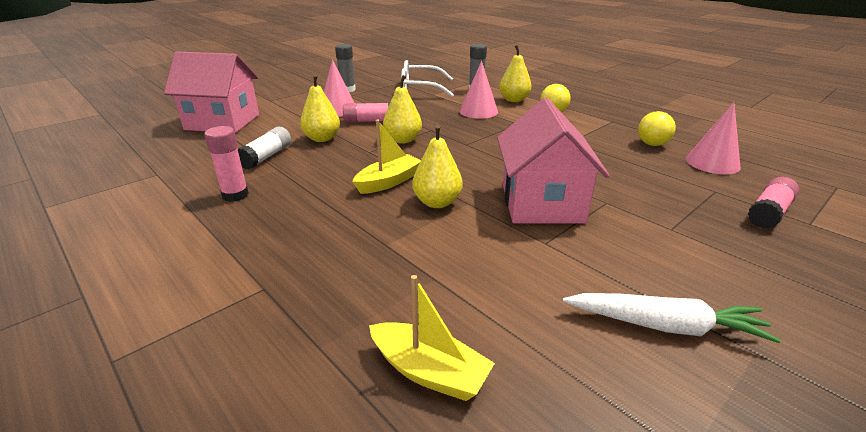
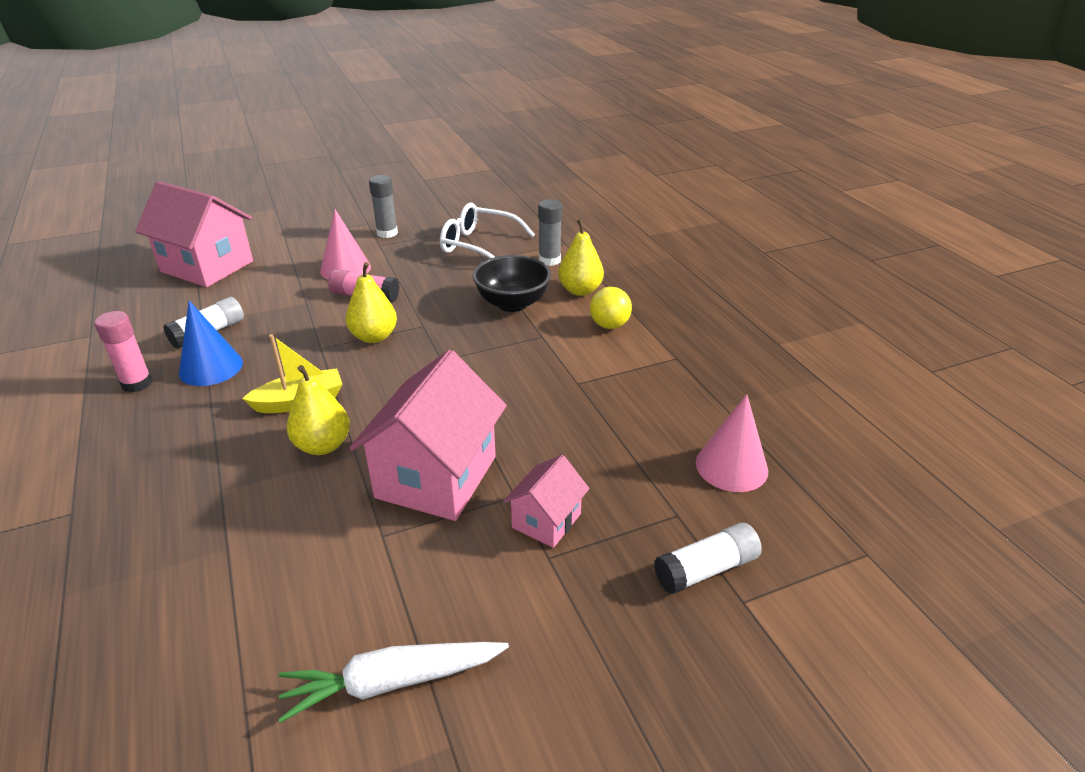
camera: 20 degrees right, 5 degrees up
yellow pear [300,74,340,142] -> none
yellow boat [369,275,495,401] -> none
pink cone [459,61,498,119] -> black bowl [472,255,551,312]
white carrot [563,293,781,343] -> white carrot turned 135 degrees clockwise [278,642,509,723]
yellow ball [638,111,676,146] -> none
pink glue stick [748,177,799,229] -> white glue stick [654,523,762,594]
none -> blue cone [179,301,243,386]
none -> pink house [503,455,590,548]

